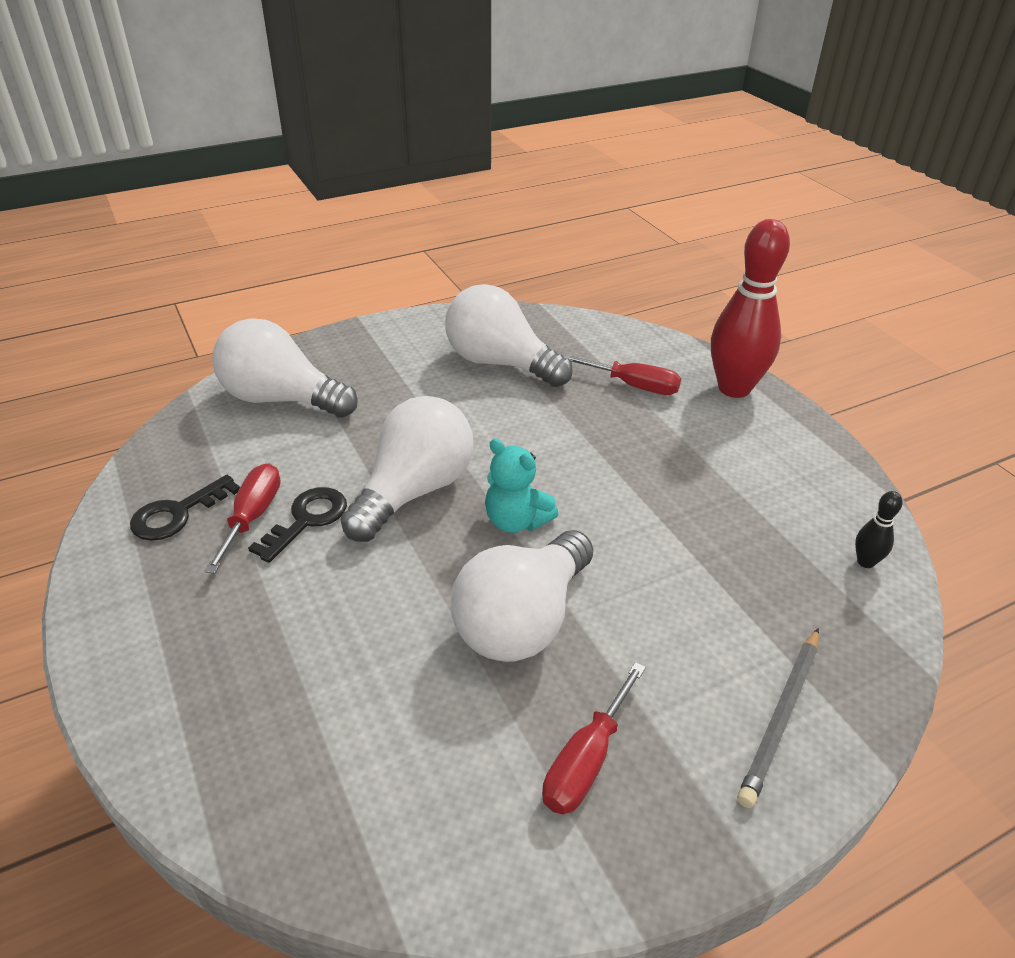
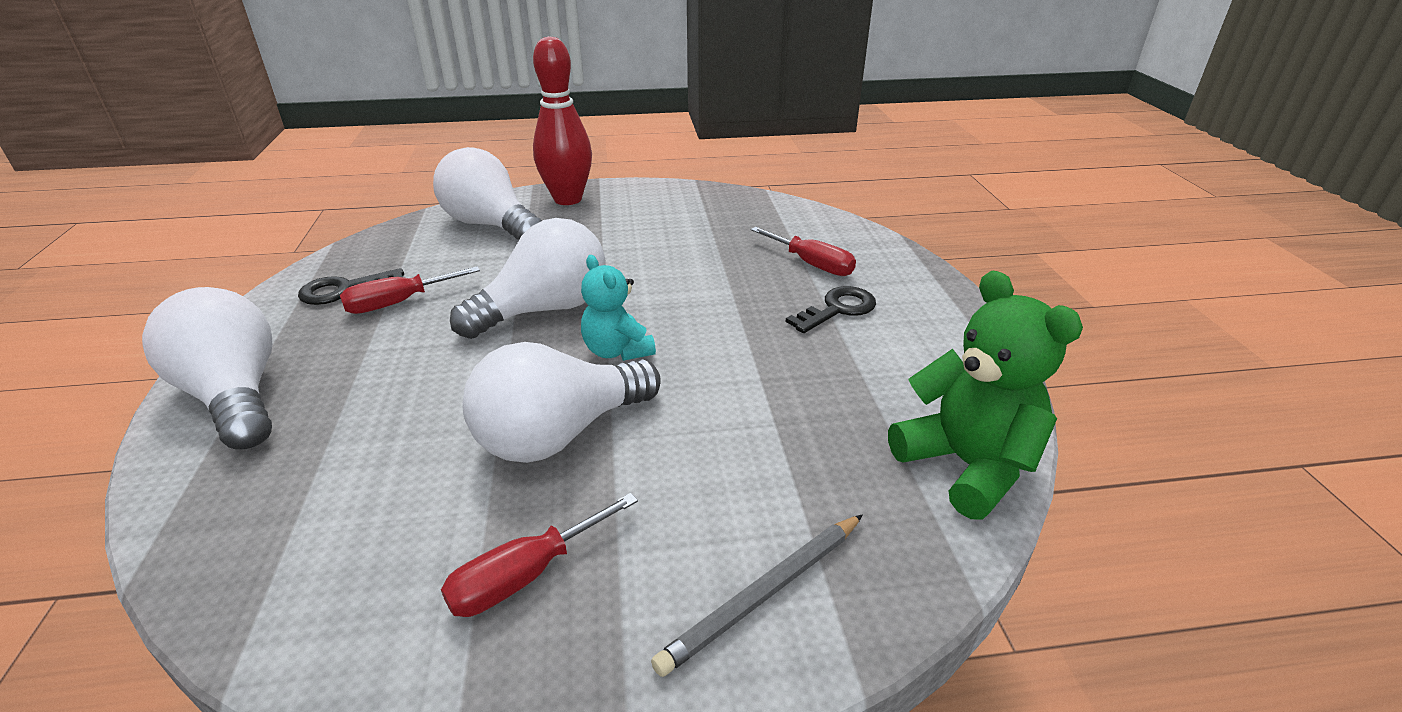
camera: 20 degrees right, 5 degrees down
red screwdriver [205,463,280,574] -> red screwdriver turned 150 degrees counterclockwise [340,266,480,314]
black key [248,487,347,563] -> black key moved to [786,286,876,333]
white light bulb [445,284,573,387] -> white light bulb moved to [142,287,272,450]
red bowling pin [711,219,790,398] -> red bowling pin moved to [533,36,592,205]
black bowling pin [855,491,903,568] -> green teddy bear [888,271,1083,520]

